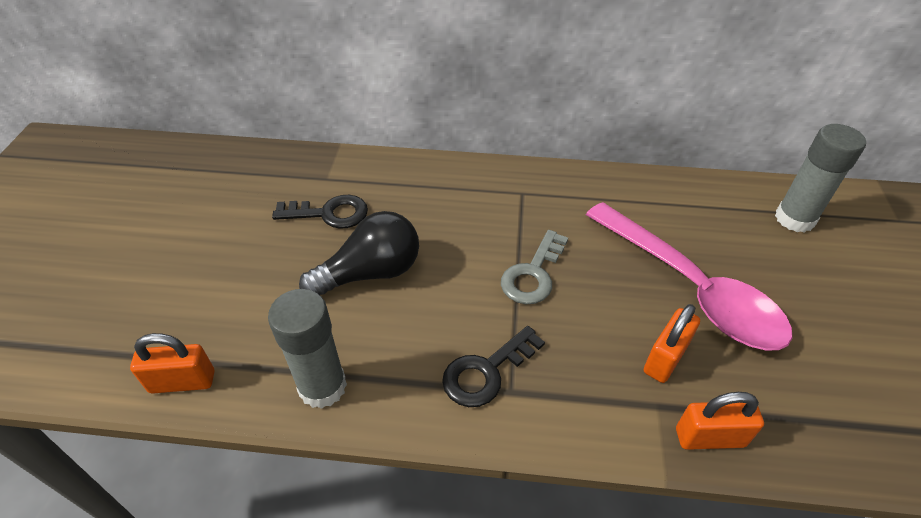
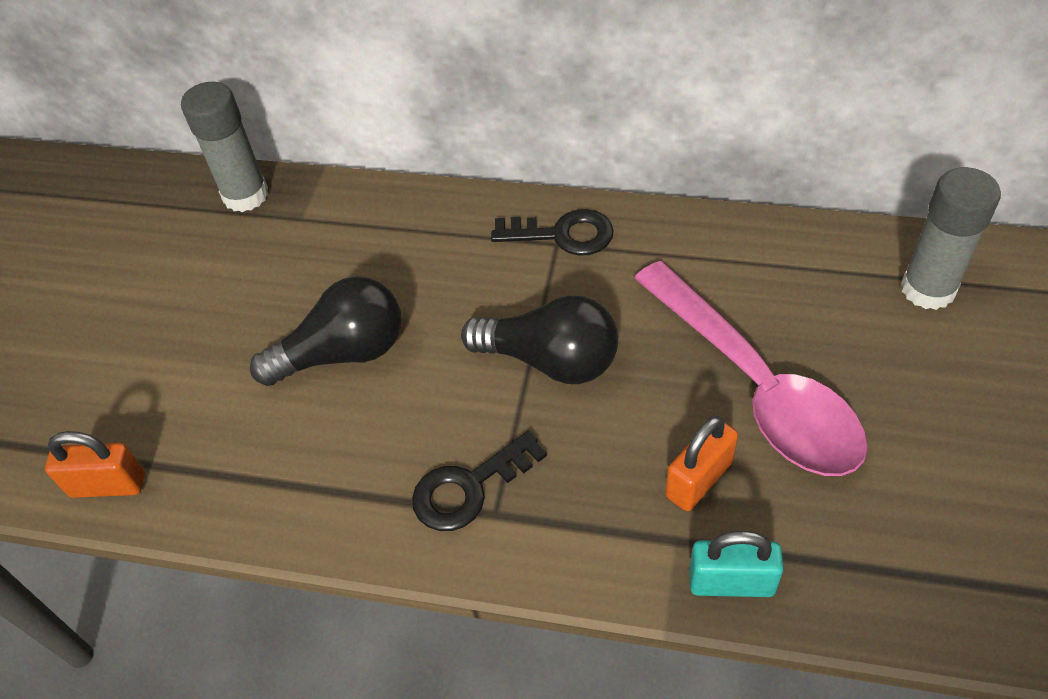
camera: 10 degrees right, 5 degrees up
grey glue stick [268,289,347,409] -> grey glue stick moved to [181,82,268,212]
black key [272,195,368,229] -> black key moved to [491,209,614,256]
grey key [501,230,568,304] -> black light bulb [461,295,618,384]
orange padlock [676,392,764,450] -> turquoise padlock [689,531,784,597]

